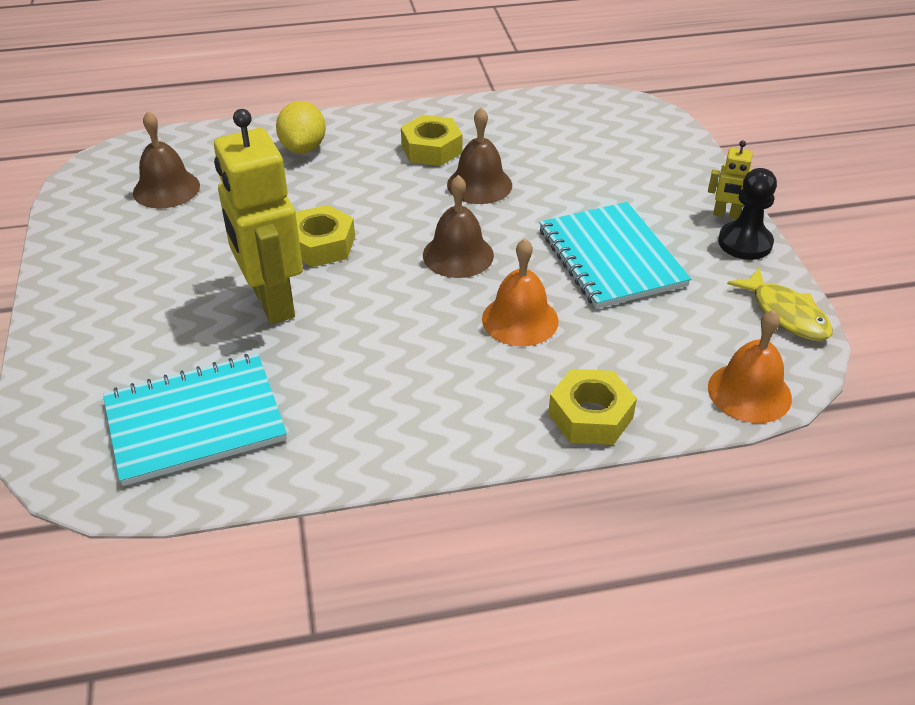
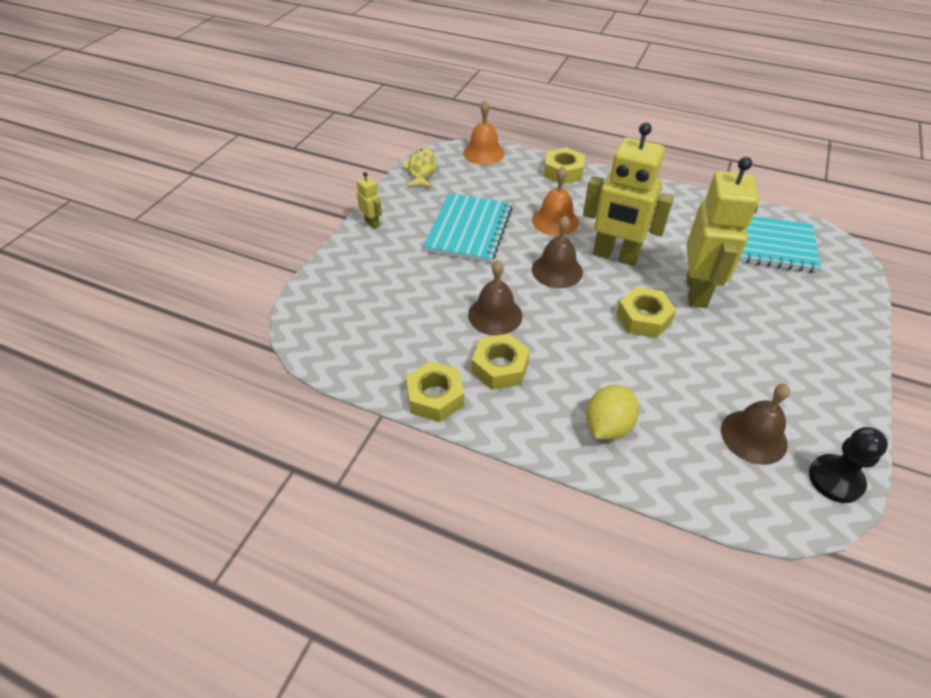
camera: 145 degrees left, 5 degrees up
black pawn [718,168,777,260] -> black pawn moved to [809,427,888,503]
none -> yellow nut [406,361,464,422]
none -> yellow robot [583,123,674,266]

